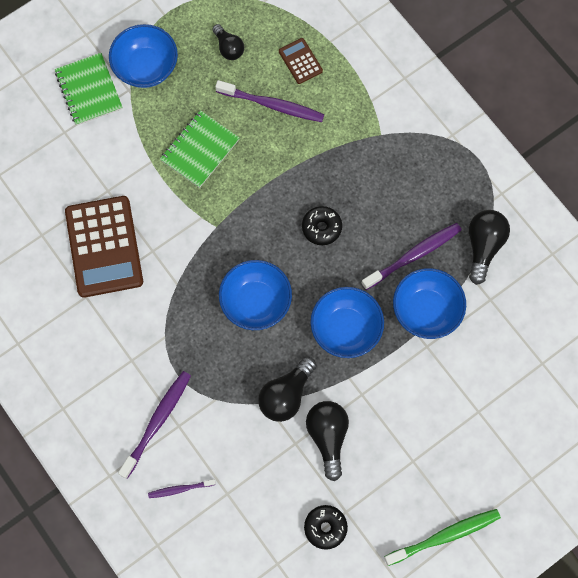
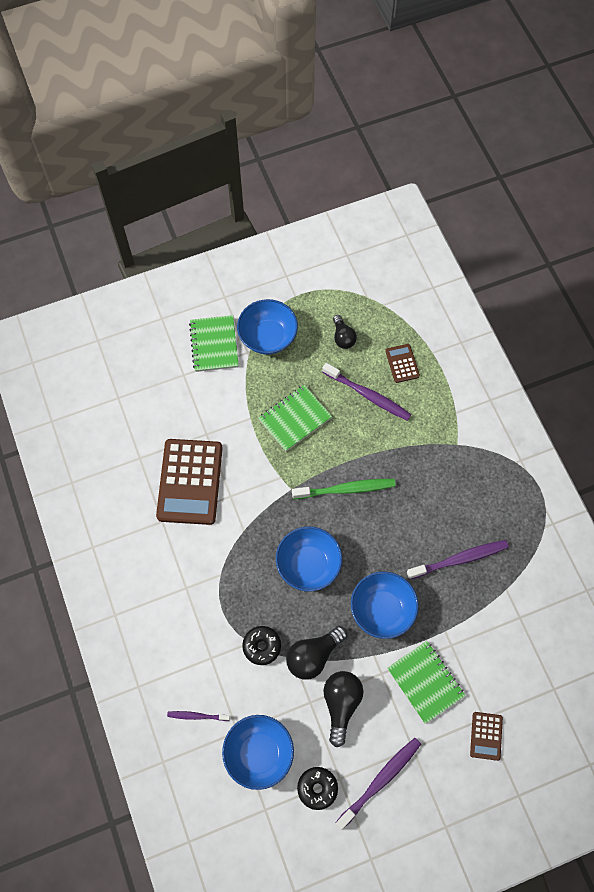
camera: 15 degrees right, 5 degrees down
purple toothbrush [118,371,191,479] -> purple toothbrush moved to [335,738,421,830]
black donut [302,206,342,245] -> black donut moved to [242,626,281,665]
green toothbrush [384,509,501,566] -> green toothbrush moved to [292,479,396,499]
blue bowl [393,268,466,339] -> blue bowl moved to [222,715,294,790]
black light bulb [469,210,510,285] -> none
none -> green notebook [387,641,466,724]
none -> brown calculator [470,712,503,761]

